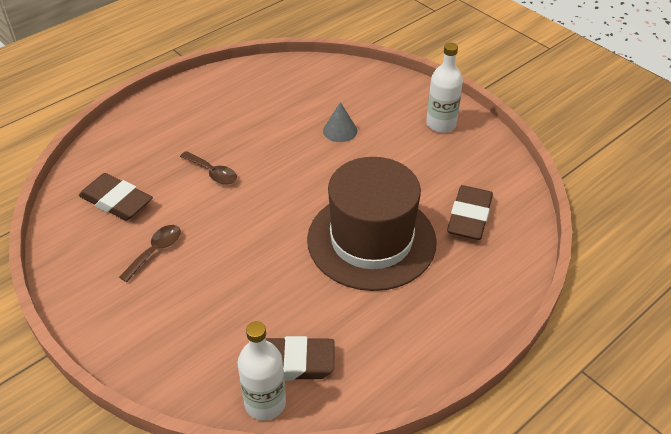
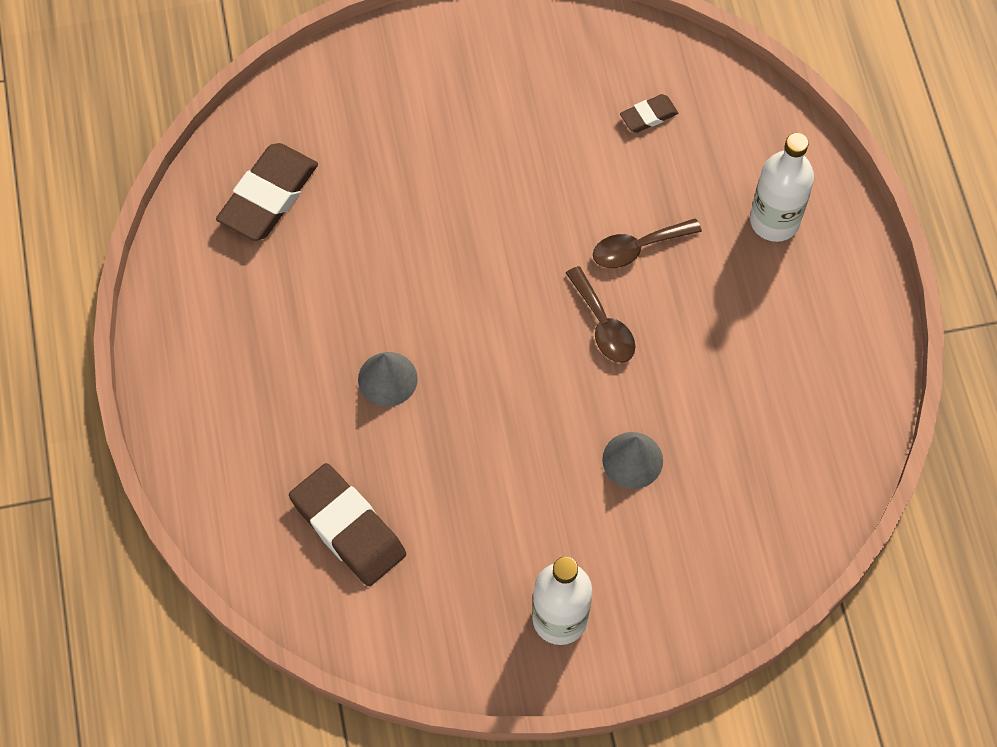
camera: 120 degrees right, 20 degrees up
brown eraser [79,173,153,221] -> brown eraser [620,94,678,133], size x0.50
brown spoon [119,225,181,282] -> brown spoon moved to [566,266,636,363]
white bottle [237,321,286,420] -> white bottle moved to [750,133,814,242]
brown hat [307,157,437,291] -> grey cone [358,352,418,407]

